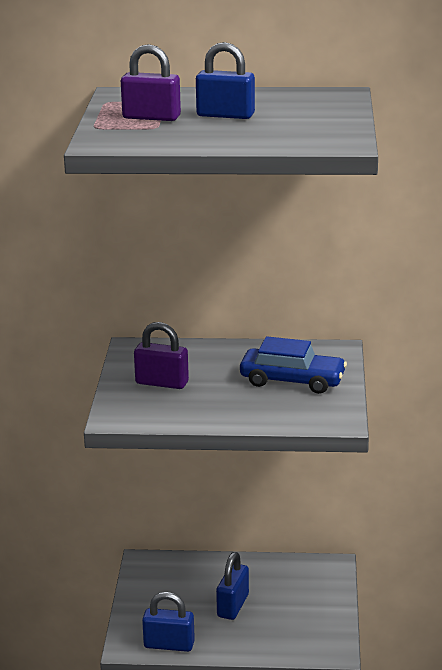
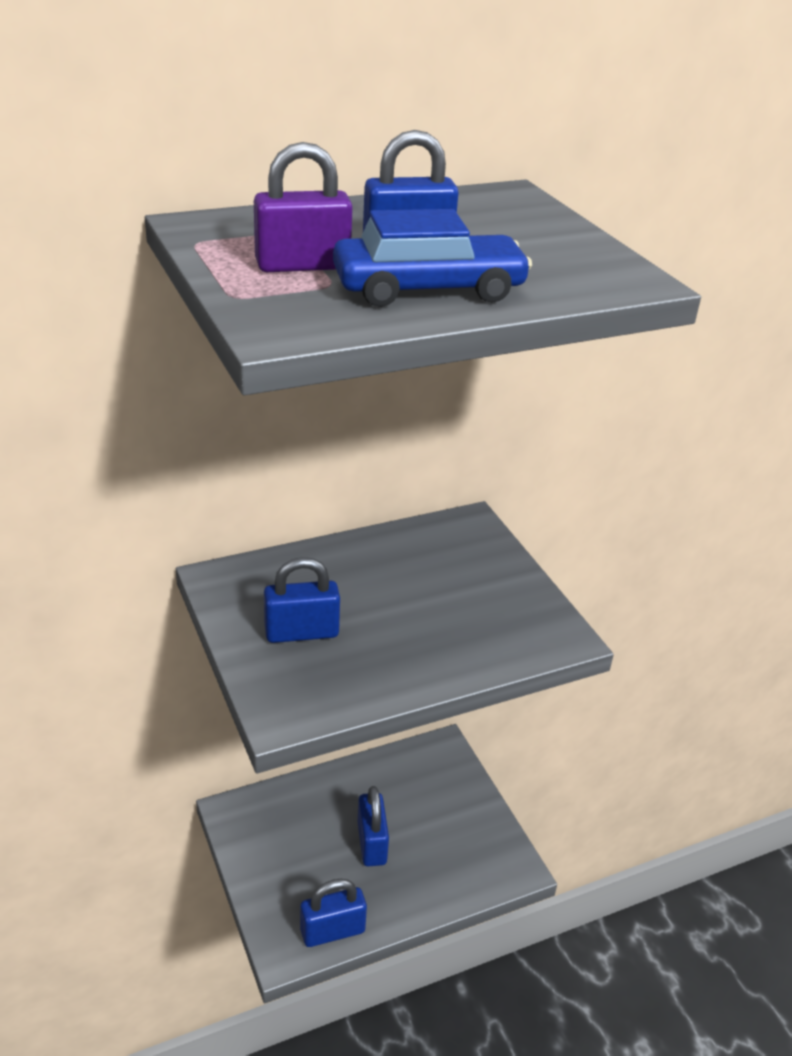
camera: 30 degrees left, 10 degrees up
purple padlock [134,322,189,389] -> blue padlock [264,557,340,643]
blue car [240,336,347,394] -> blue car moved to [333,209,532,307]

